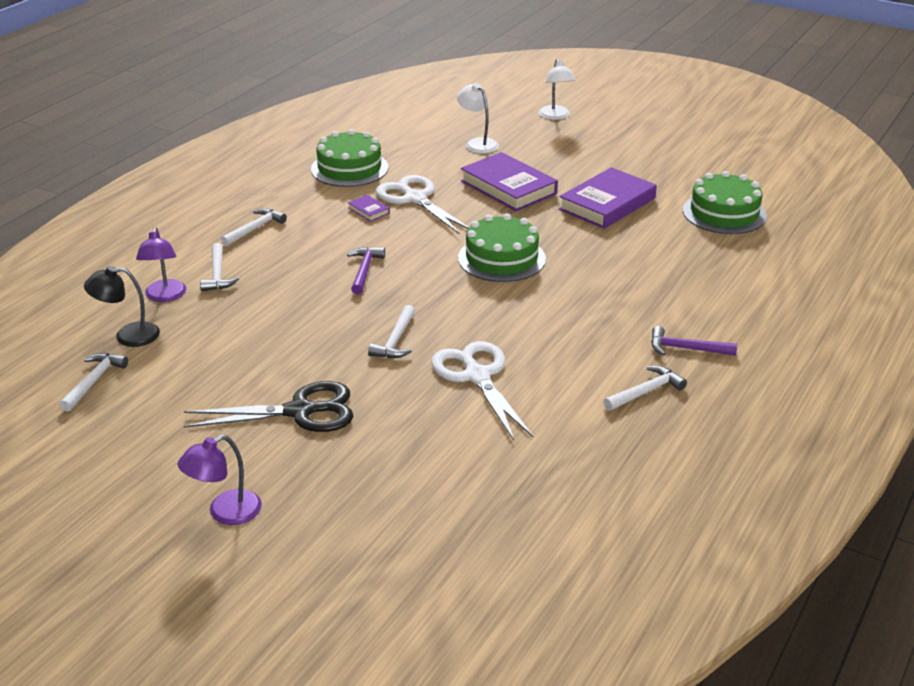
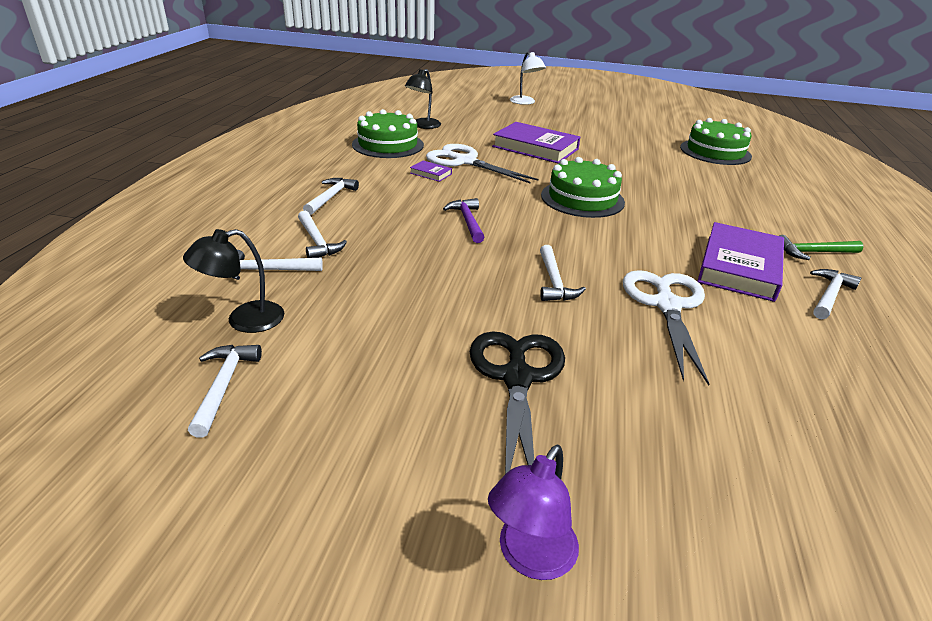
camera: 20 degrees left, 0 degrees up
purple lamp [136,227,186,302] -> white hammer [232,250,323,280]
black scissors [184,381,353,432] -> black scissors turned 60 degrees counterclockwise [470,331,565,474]
white scissors [431,341,533,440] -> white scissors turned 45 degrees clockwise [623,270,709,385]
white lamp [457,83,499,153] -> none
purple book [559,167,657,229] -> purple book moved to [697,222,784,302]
purple hammer [651,326,737,356] -> green hammer [779,235,863,260]
none -> black lamp [405,69,441,129]

